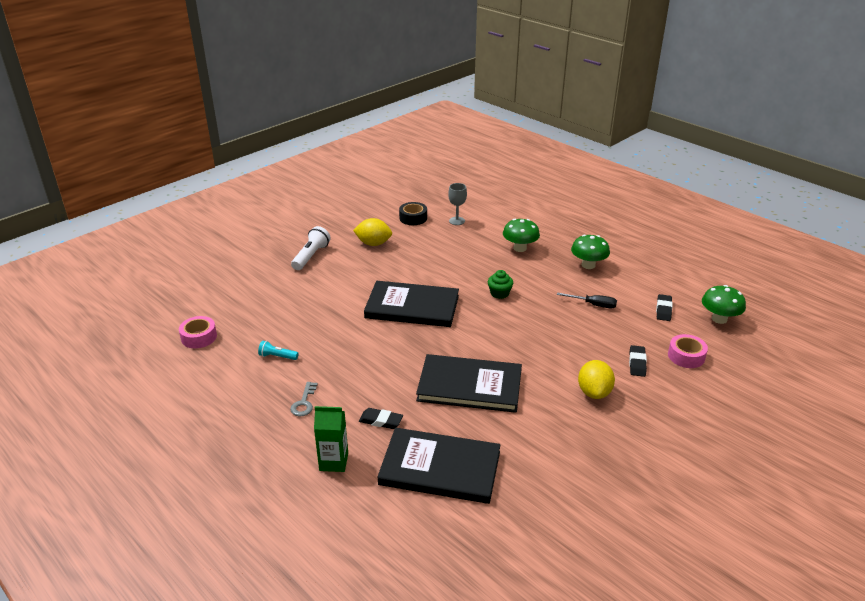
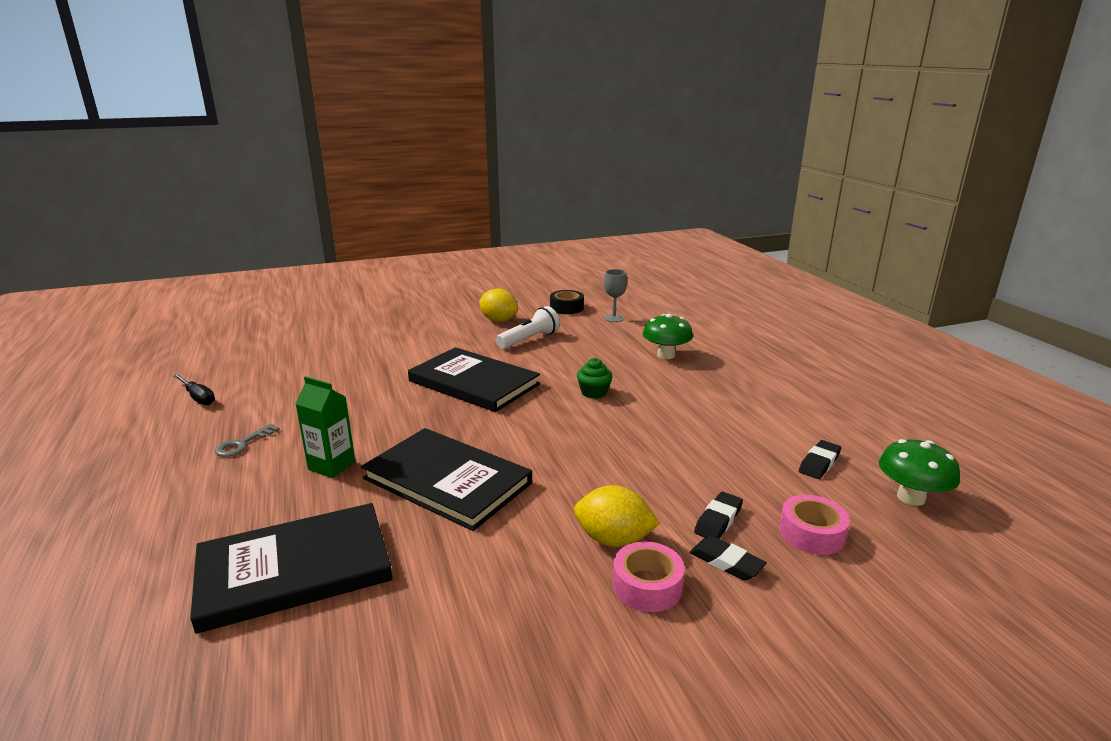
camera: 25 degrees right, 10 degrees down
pink tape [179,316,217,348] -> pink tape moved to [613,542,685,612]
turquoise flashlight [258,341,298,360] -> none
white flashlight [291,226,331,270] -> white flashlight moved to [496,306,560,349]
green carton [314,406,348,472] -> green carton moved to [295,376,355,478]
black eraser [359,408,403,429] -> black eraser moved to [690,536,767,581]
black book [377,428,500,504] -> black book turned 60 degrees counterclockwise [190,503,393,634]
black screwdriver [557,292,617,309] -> black screwdriver moved to [173,374,215,405]
green mushroom [571,234,610,269] -> none
yellow lemon [578,360,615,399] -> yellow lemon turned 75 degrees clockwise [574,485,660,547]

